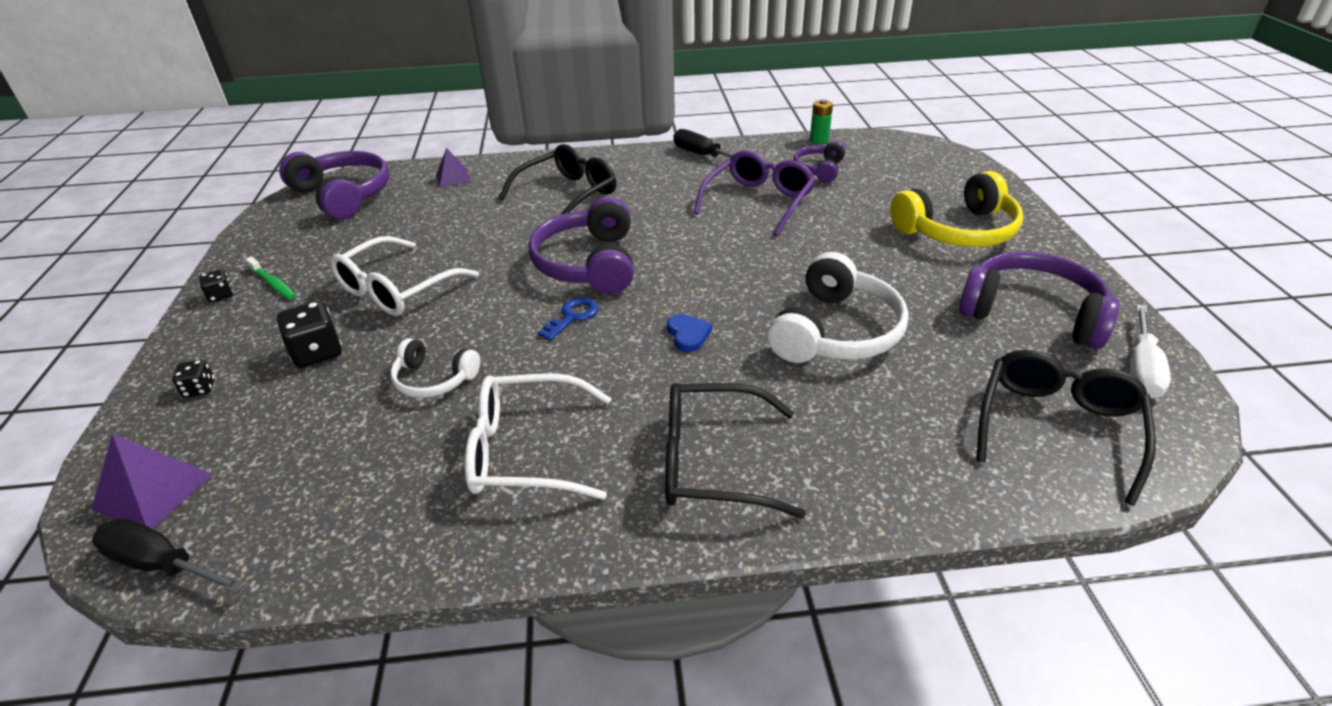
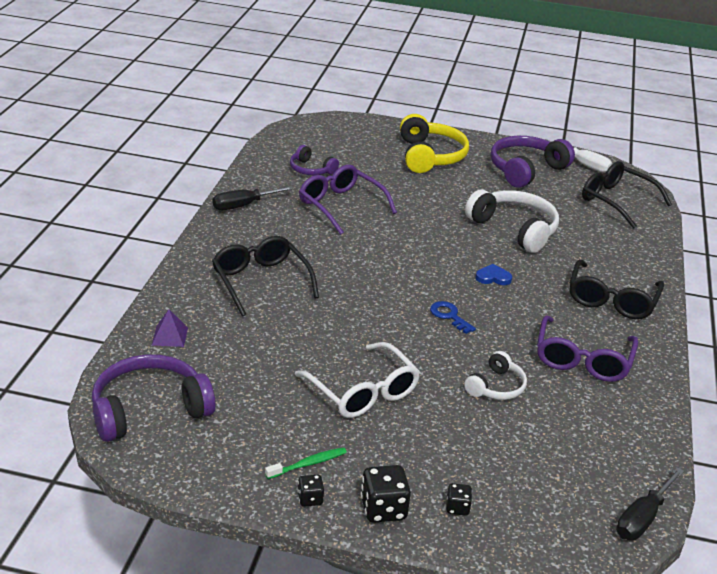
camera: 75 degrees left, 5 degrees down
purple pyramid [91,434,213,529] -> none
black dice [277,301,342,368] -> black dice moved to [361,465,411,523]
white glasses [465,373,612,500] -> purple glasses [537,315,638,382]
purple headphones [528,196,634,294] -> none
green battery [810,99,833,144] -> none

